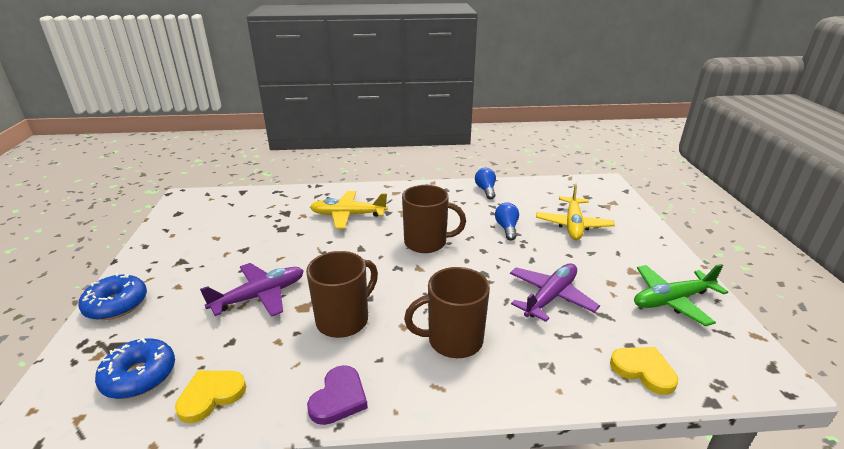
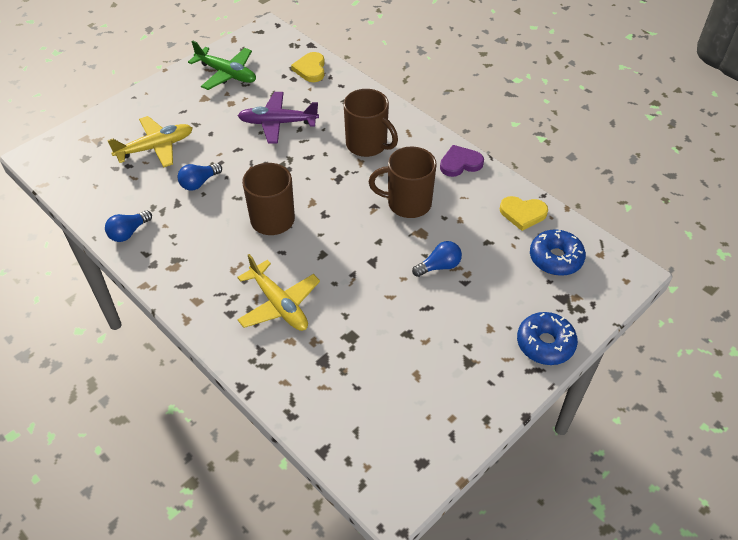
camera: 130 degrees left, 20 degrees up
purple plane [200,263,304,317] -> blue light bulb [412,241,462,277]

